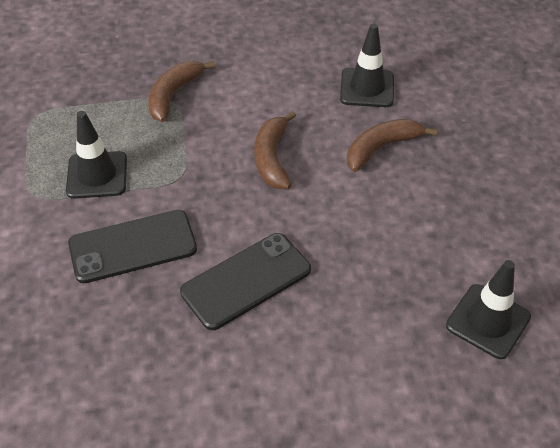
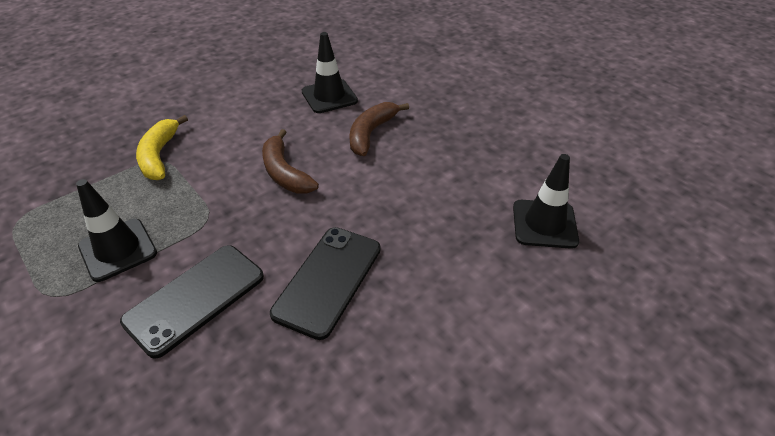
camera: 30 degrees left, 5 degrees down
brown banana [148,61,215,122] -> yellow banana [136,115,188,180]

